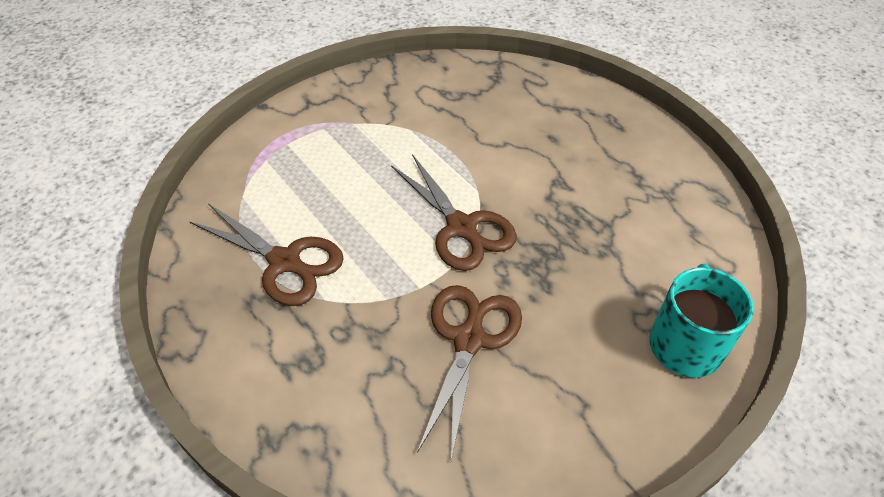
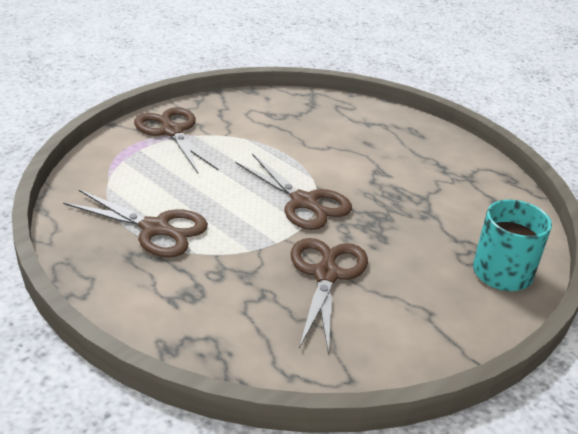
camera: 10 degrees left, 15 degrees down
none -> brown scissors [134,107,219,173]

